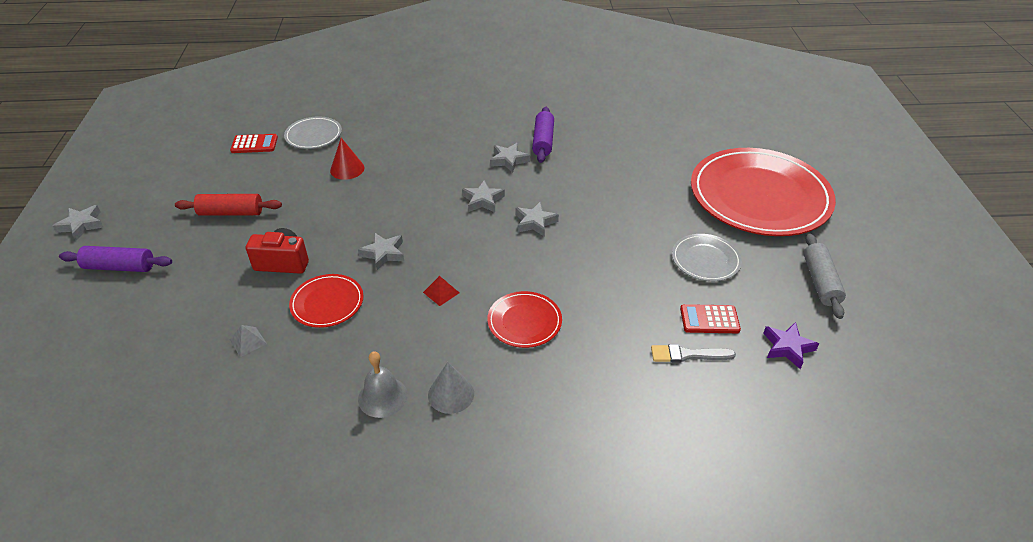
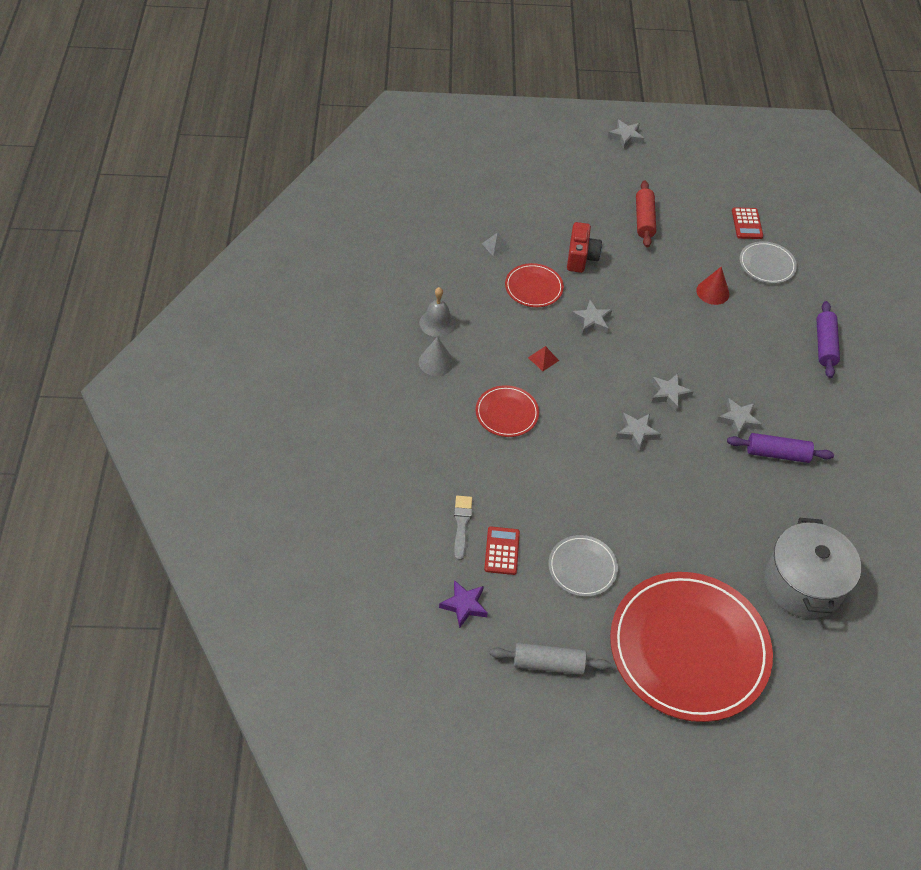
camera: 90 degrees right, 10 degrees up
purple rolling pin [59,246,172,272] -> purple rolling pin moved to [816,301,840,378]
none -> grey pot [765,518,861,618]

